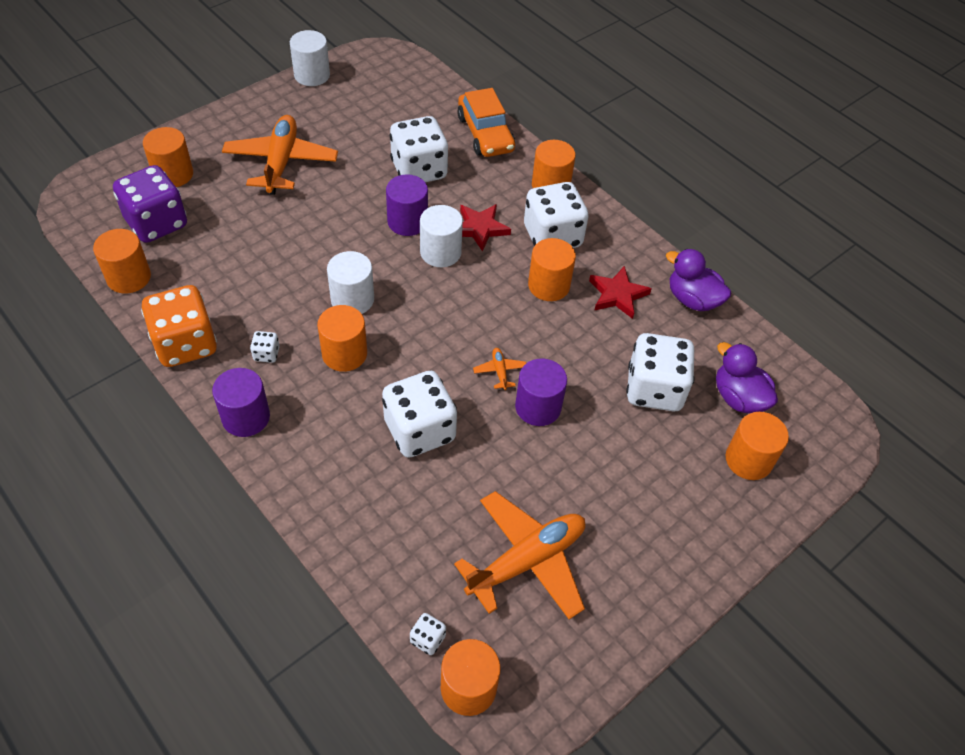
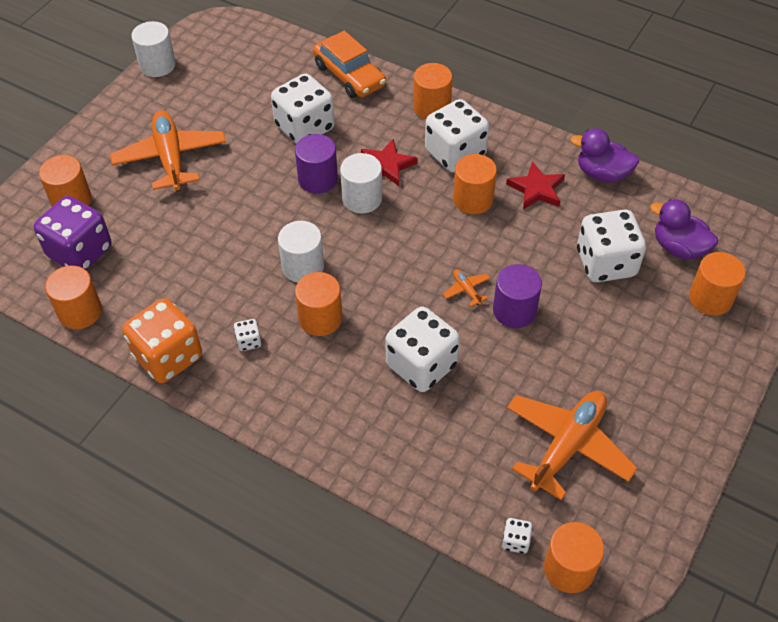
camera: 15 degrees left, 0 degrees up
purple cylinder [212,368,270,437] -> none

